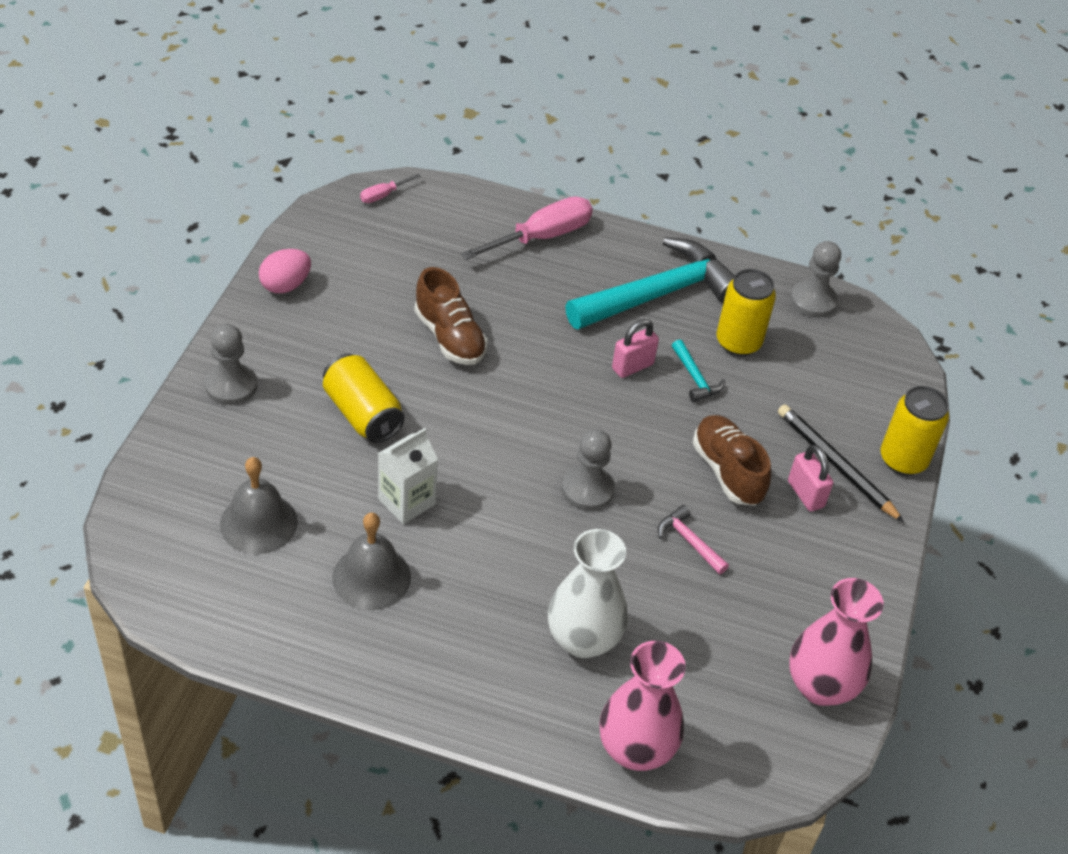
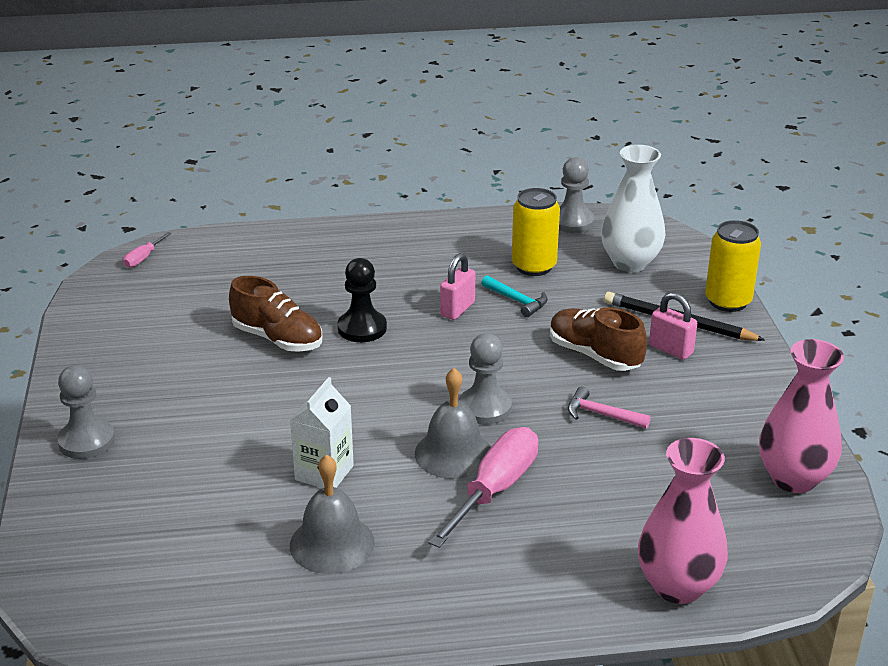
camera: 20 degrees left, 15 degrees down
grey bell [220,457,298,554] -> grey bell moved to [415,368,491,479]
pink egg [259,249,311,293] -> none
yellow can [323,354,405,443] -> none
pink screwdriver [461,197,593,260] -> pink screwdriver moved to [428,427,538,548]
white vase [548,529,628,658] -> white vase moved to [601,145,666,272]
turquoise hammer [565,237,735,330] -> none
none -> black pawn [337,258,387,342]

